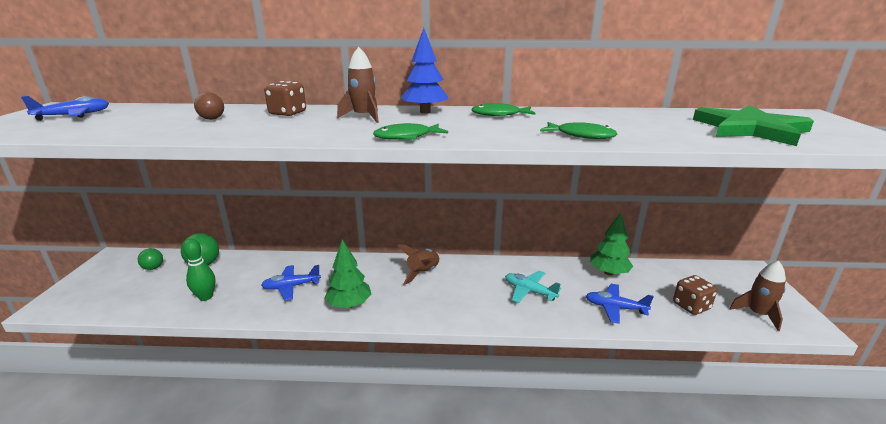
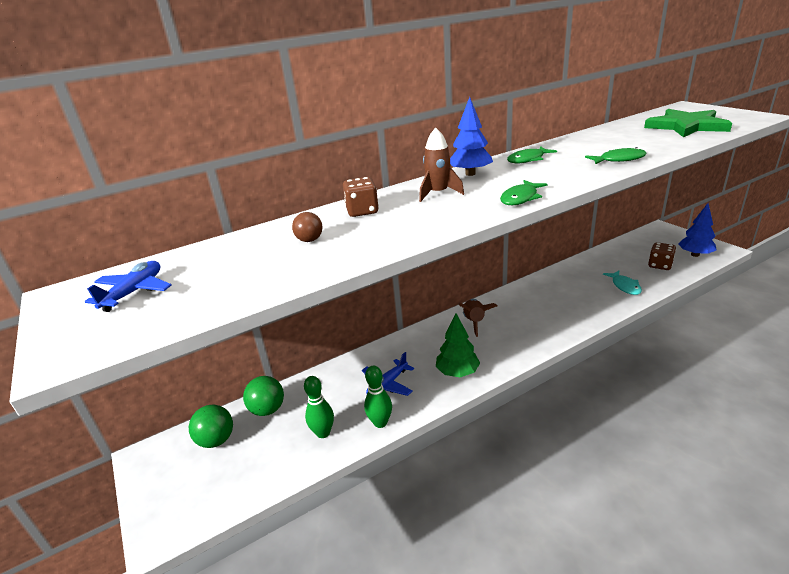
camera: 30 degrees left, 5 degrees up
green ball [138,248,163,270] -> green ball [188,405,233,448], size x1.59
turquoise plane [505,271,561,303] -> none
blue plane [586,284,654,324] -> turquoise fish [603,271,642,295]
green tree [590,212,633,276] -> none
brown rocket [729,261,786,331] -> blue tree [678,203,717,257]
none -> green bowling pin [364,366,392,428]

